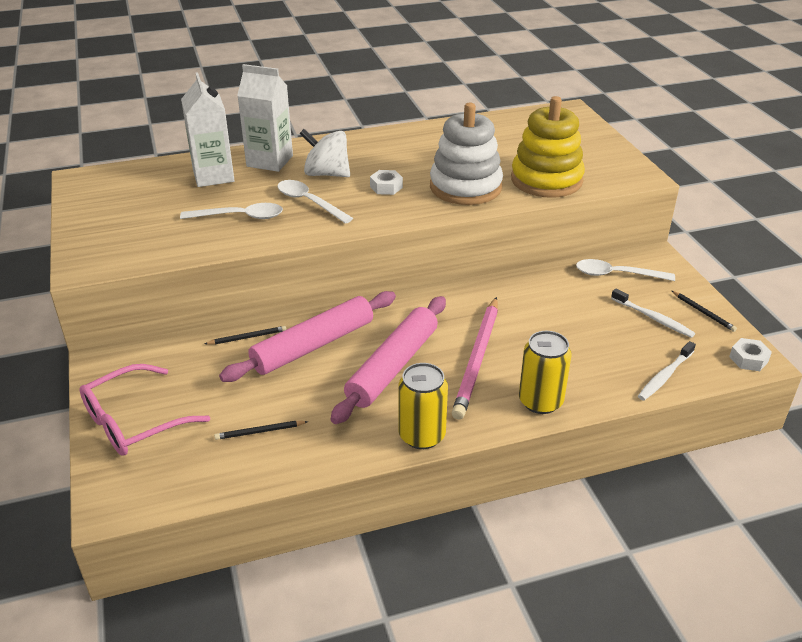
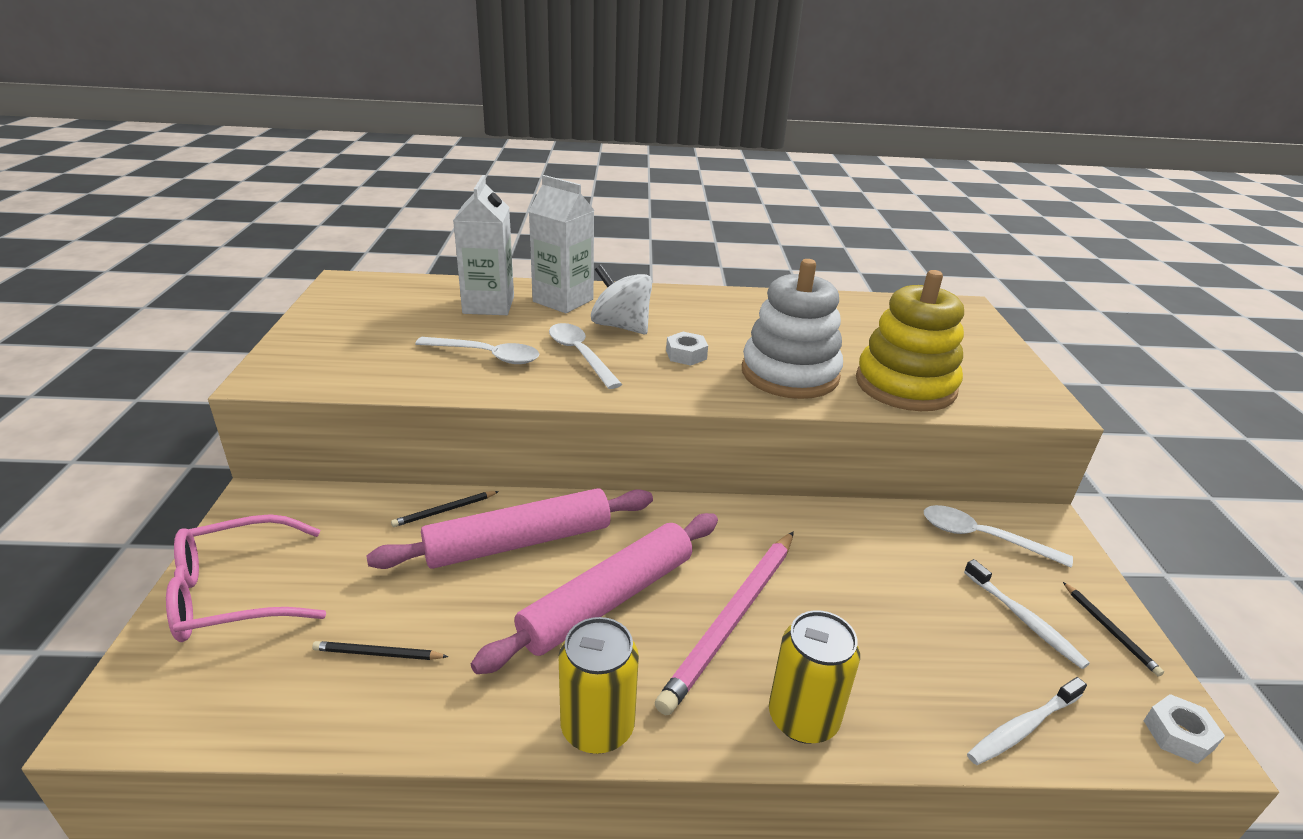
camera: 15 degrees right, 5 degrees down
black pencil [205,326,287,344] -> black pencil turned 150 degrees clockwise [391,491,499,527]

